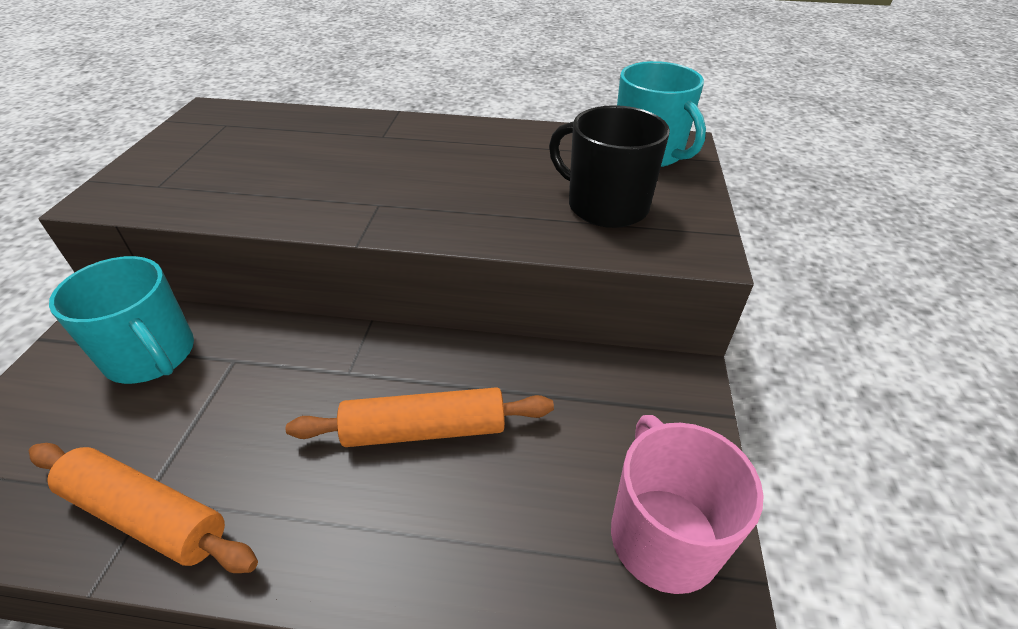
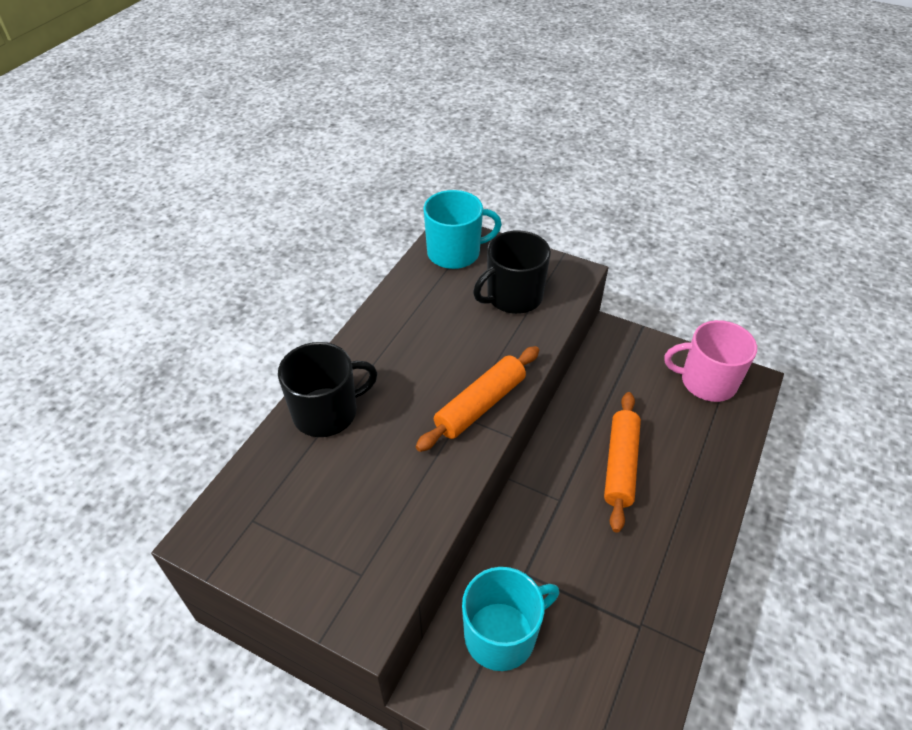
camera: 70 degrees left, 5 degrees up
orange rolling pin [29,443,258,573] -> orange rolling pin moved to [416,346,539,452]
none -> black mug [278,342,378,437]

